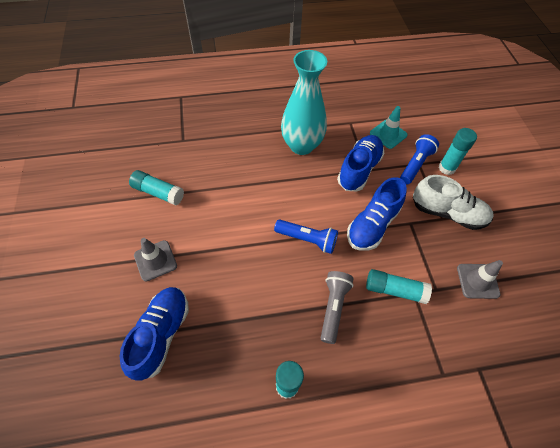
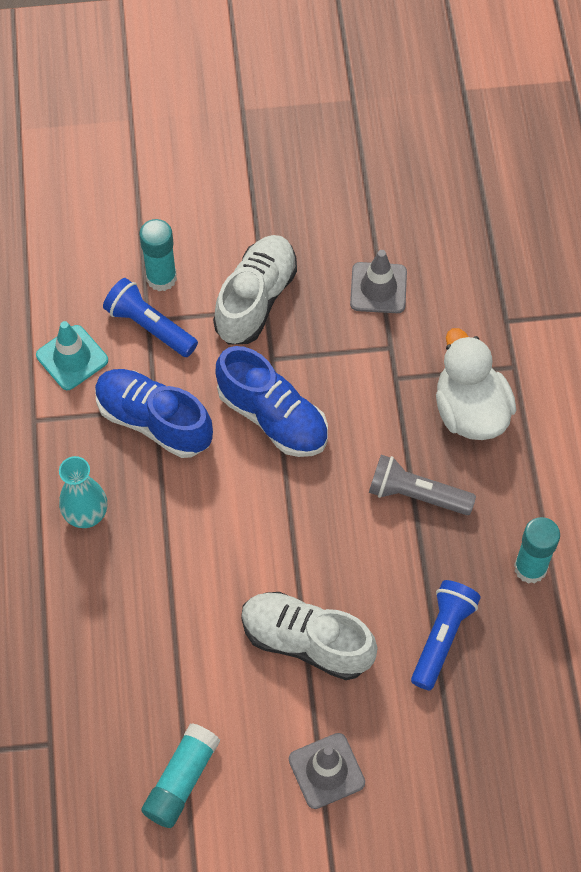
camera: 85 degrees left, 5 degrees up
blue shoe [119,287,189,381] -> none
blue flashlight [274,219,338,254] -> blue flashlight moved to [411,580,481,690]
turquoise vase [281,50,327,155] -> turquoise vase [59,456,107,528], size x0.56
turquoise glue stick [366,269,432,304] -> none
none -> white shoe [241,592,377,680]
none -> white duck [436,328,516,440]

